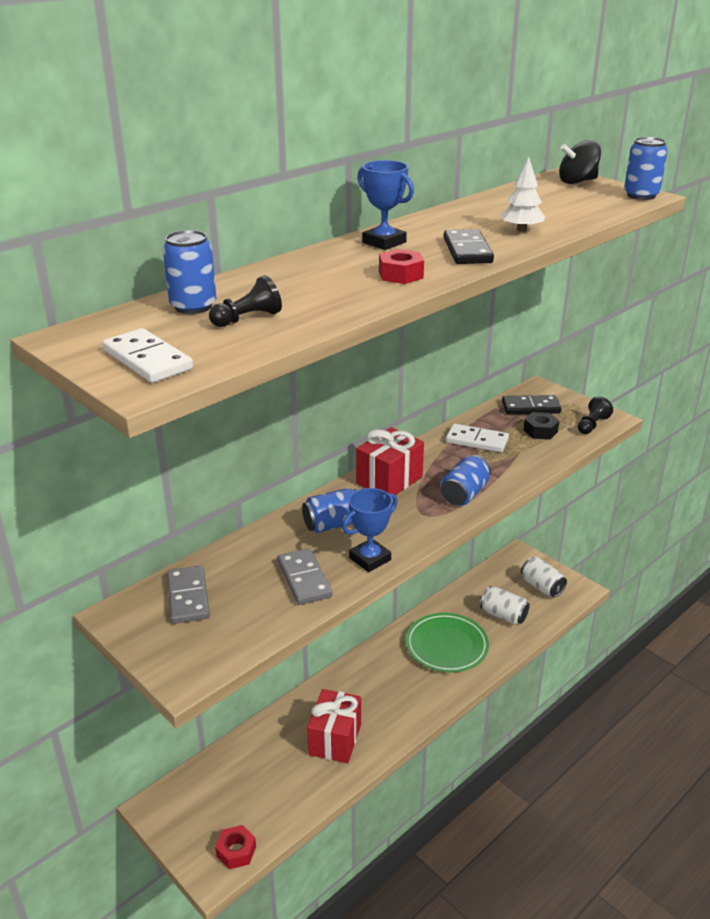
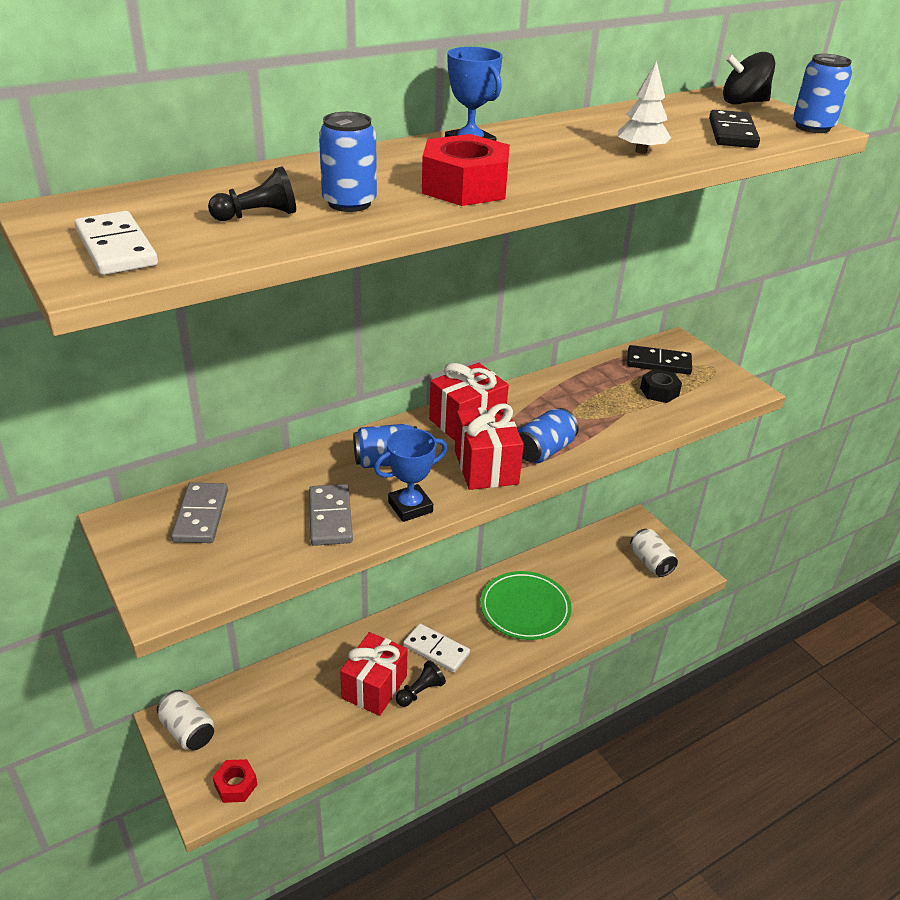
camera: 10 degrees right, 5 degrees up
blue can [163,230,216,314] -> blue can moved to [319,112,377,212]
red nut [379,249,424,284] -> red nut [422,134,510,206], size x1.68
black domino [444,229,494,264] -> black domino moved to [709,110,760,148]
white domino [446,424,509,452] -> white domino moved to [403,623,470,673]
white can [480,586,530,625] -> white can moved to [157,690,214,750]
black pawn [578,396,613,434] -> black pawn moved to [396,660,446,707]
none -> red gift [455,403,524,490]

